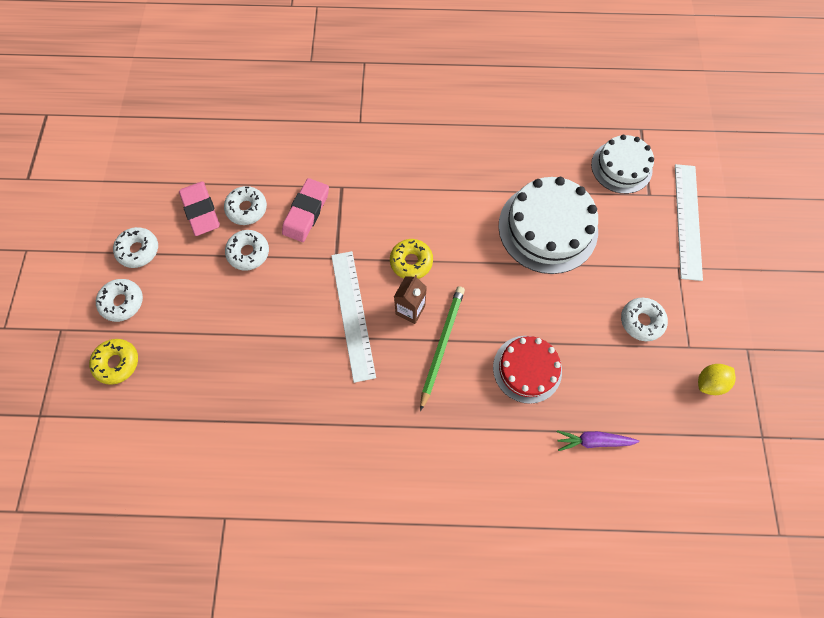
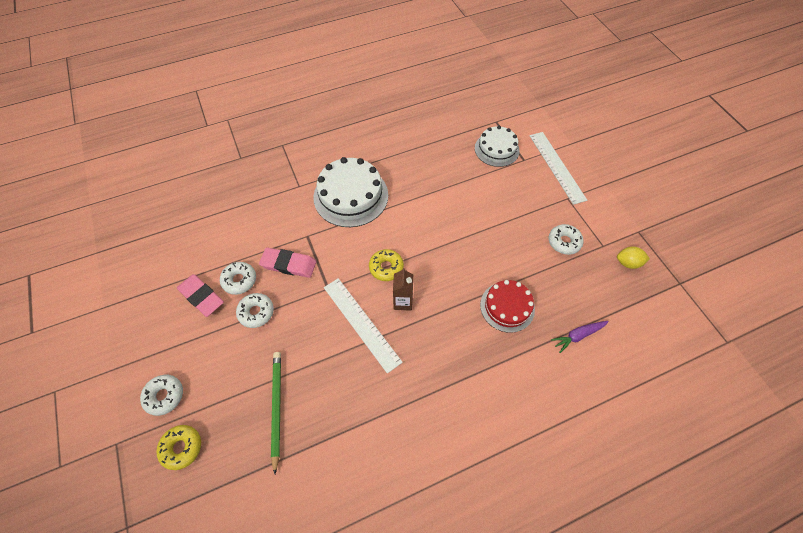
camera: 25 degrees left, 10 degrees down
white donut [113,227,158,268] -> none
pink eraser [282,178,329,242] -> pink eraser turned 75 degrees counterclockwise [259,247,316,278]
green pencil [420,286,465,411] -> green pencil moved to [271,352,281,474]
white cake [498,177,598,274] -> white cake moved to [313,157,388,227]
yellow lemon [698,364,736,395] -> yellow lemon turned 60 degrees clockwise [617,247,650,269]

